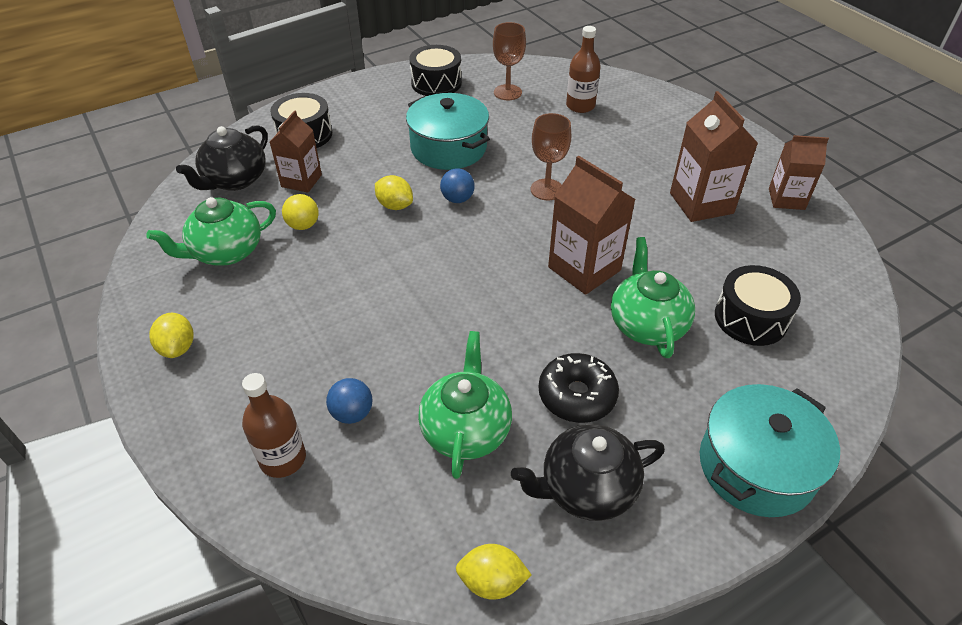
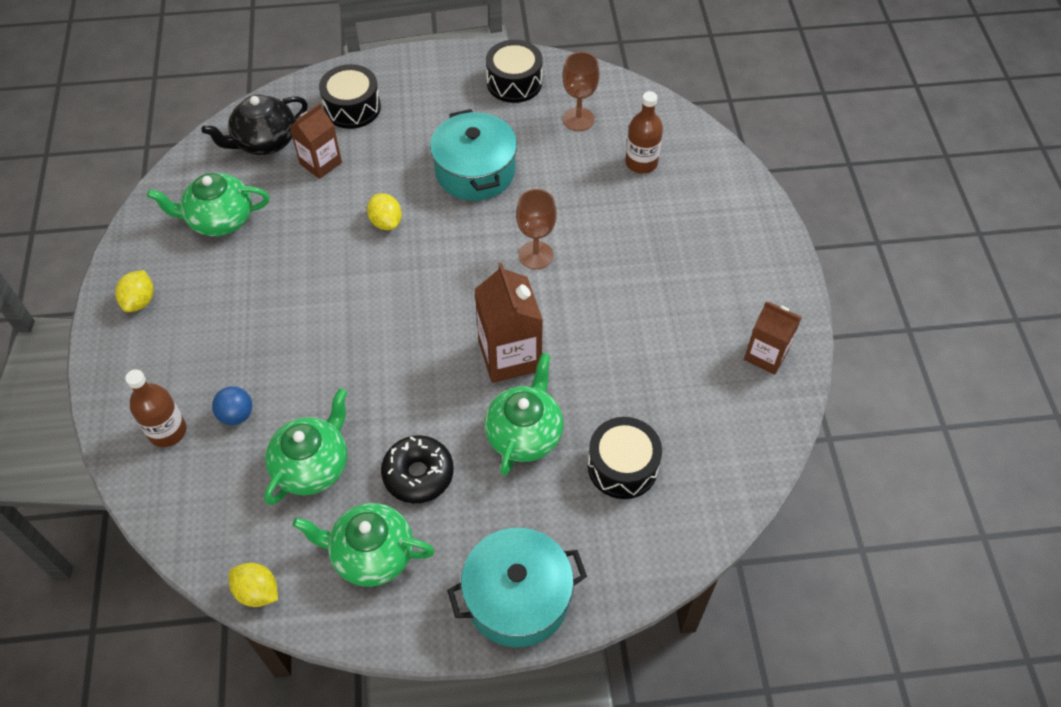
camera: 25 degrees right, 10 degrees up
yellow ball [282,194,319,230] -> none
blue ball [440,168,475,203] -> none
black teapot [511,424,665,521] -> green teapot [292,503,435,587]
brown carton [670,91,758,222] -> none

